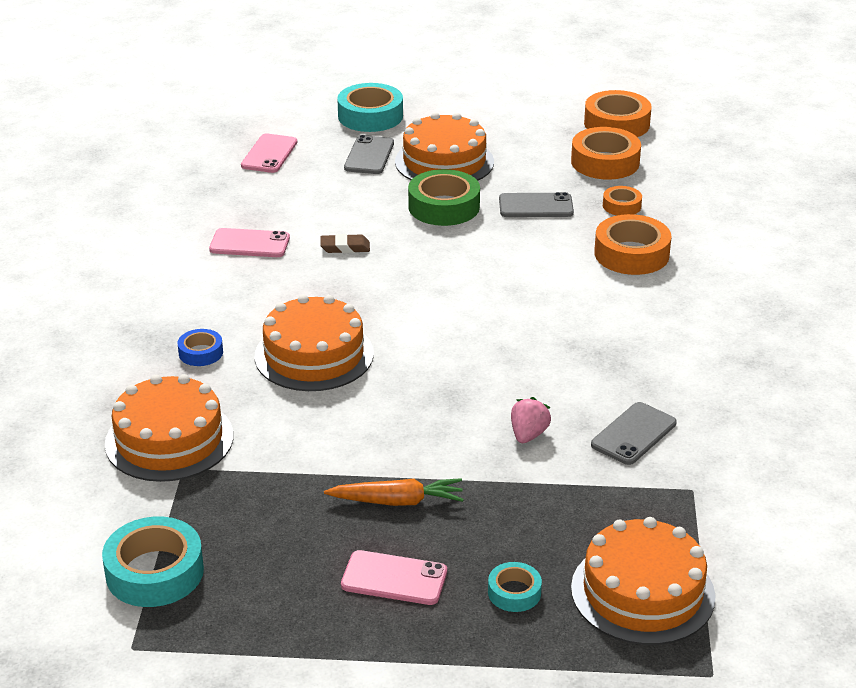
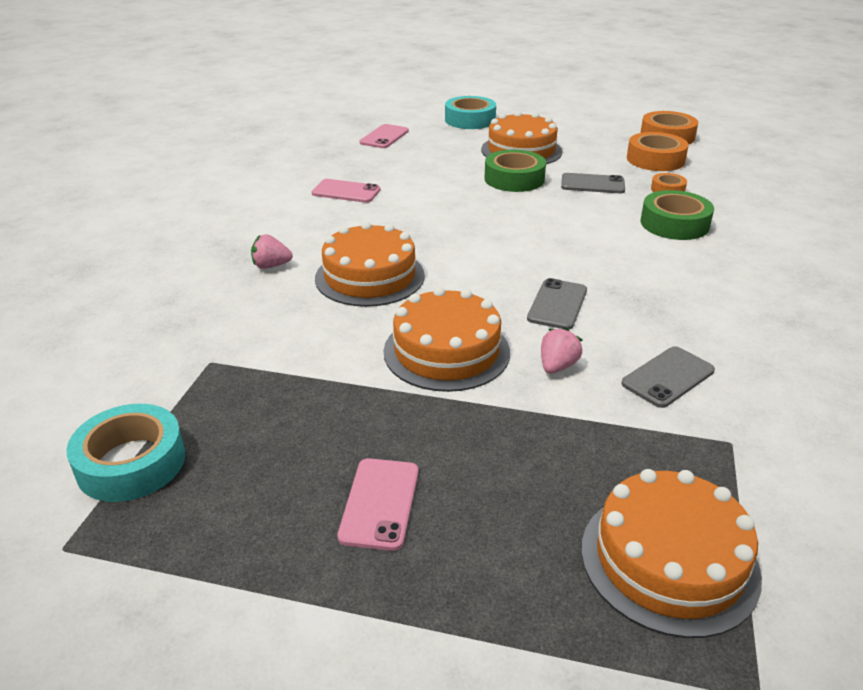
camera: 10 degrees right, 0 degrees up
orange cake [105,374,234,482] -> orange cake moved to [384,287,510,392]
blue tape [178,329,223,366] -> pink strawberry [251,234,293,269]
brown eraser [320,234,370,253] -> none
orange carrot [324,478,464,506] -> none
pink phone [341,550,447,605] -> pink phone turned 75 degrees clockwise [338,458,419,551]
grey phone [344,135,394,174] -> grey phone moved to [527,278,587,329]
turquoise tape [488,562,542,612] -> none
orange tape [594,214,672,275] -> green tape [641,190,714,240]

